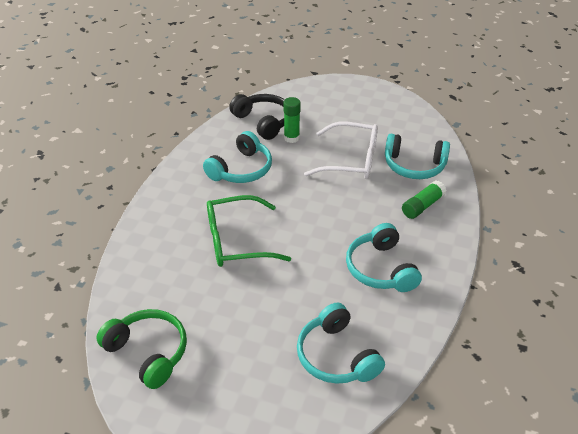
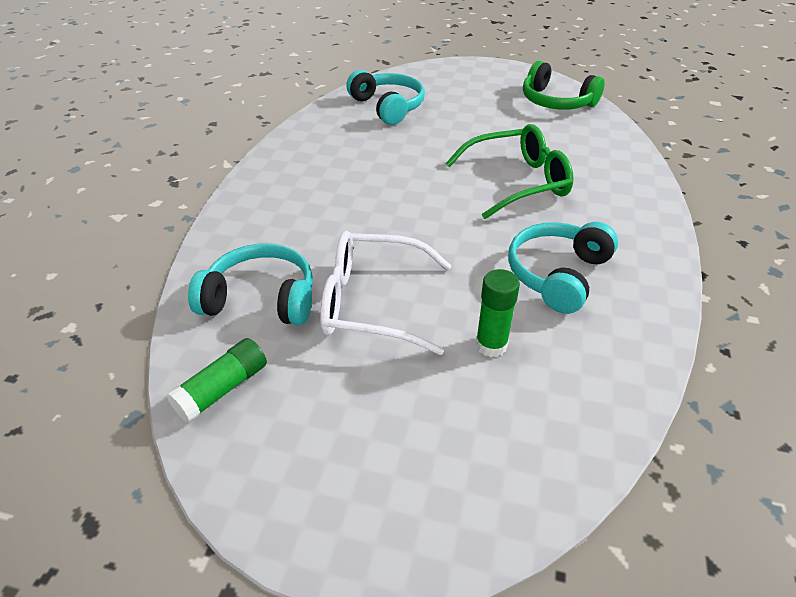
camera: 175 degrees right, 0 degrees up
black headphones [229,94,285,140] -> none
turquoise headphones [346,223,422,292] -> none
green glue stick [402,181,447,219] -> green glue stick moved to [166,338,267,423]

